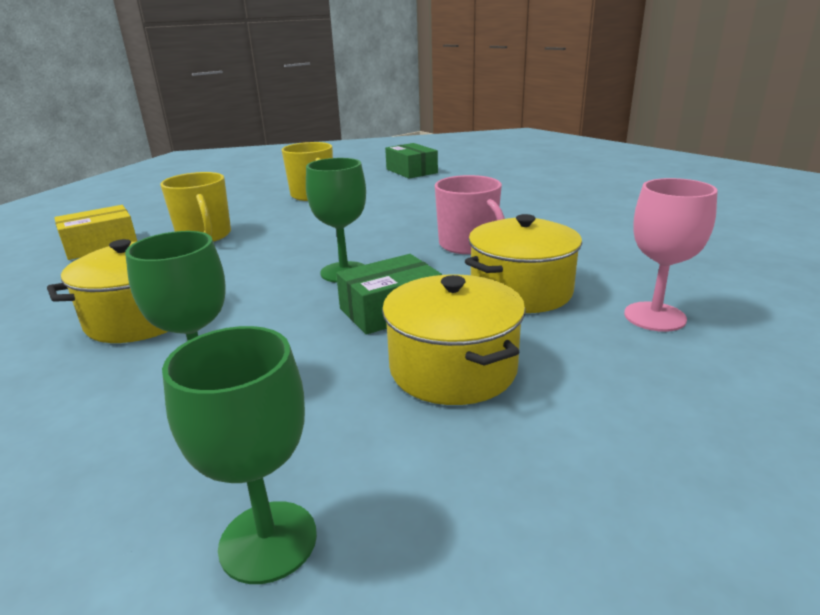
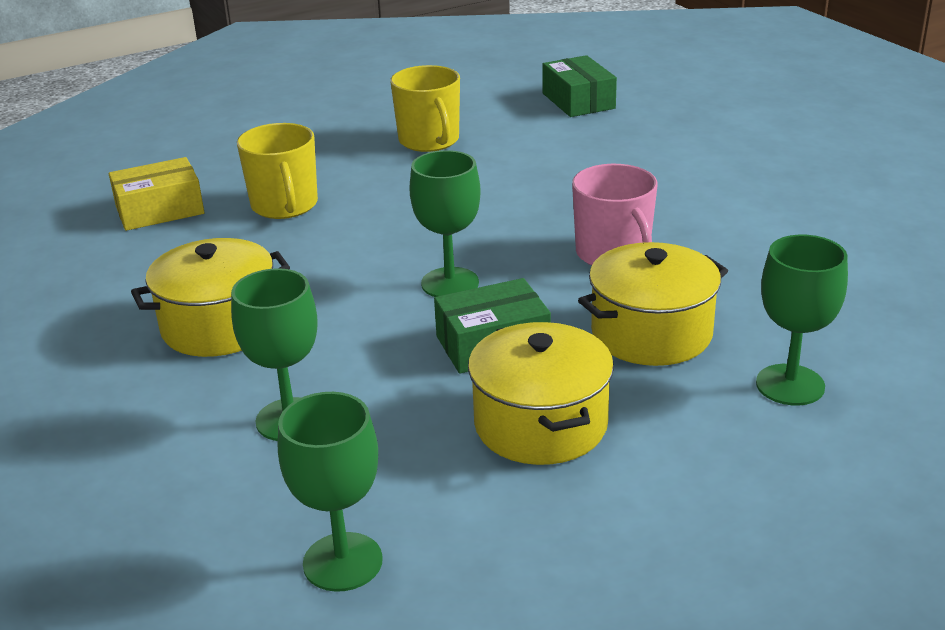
camera: 10 degrees right, 5 degrees up
pink goblet [624,178,718,332] -> green goblet [756,235,848,406]

